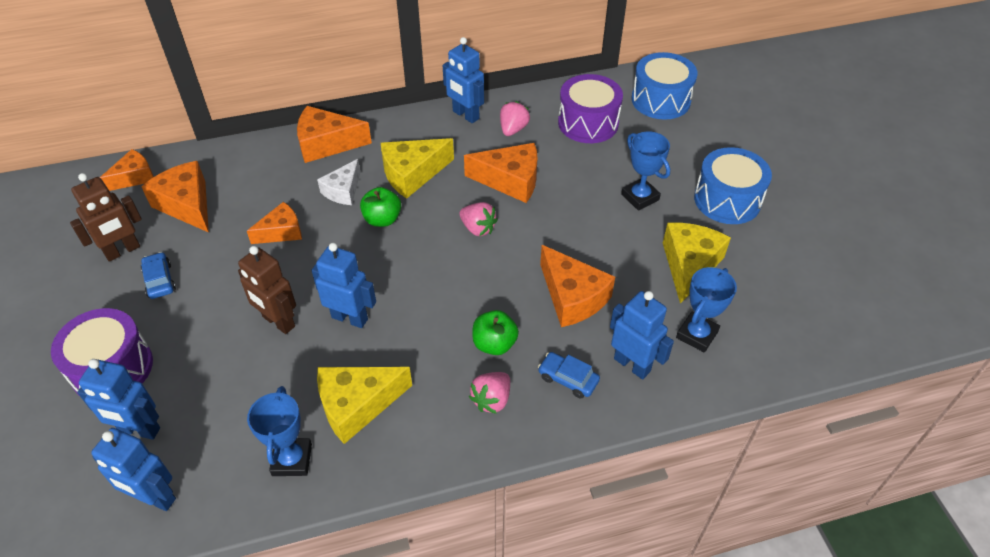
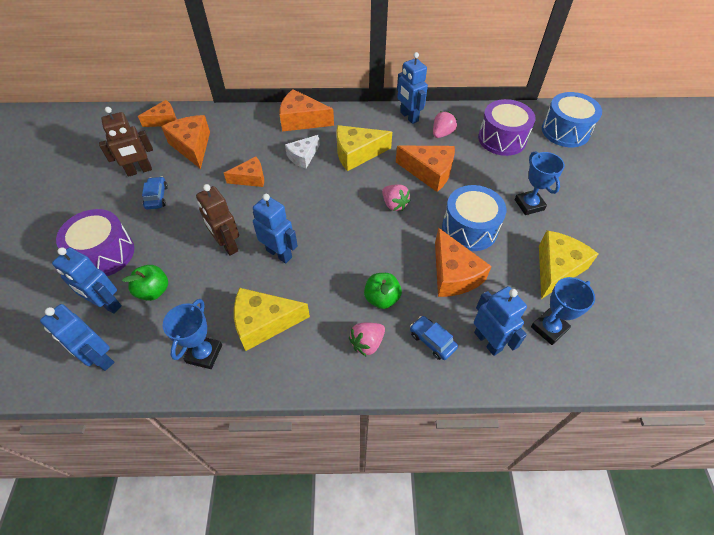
camera: 15 degrees right, 5 degrees up
green apple [360,187,401,227] -> green apple moved to [122,265,168,301]
blue drum [694,147,772,224] -> blue drum moved to [442,185,506,251]

